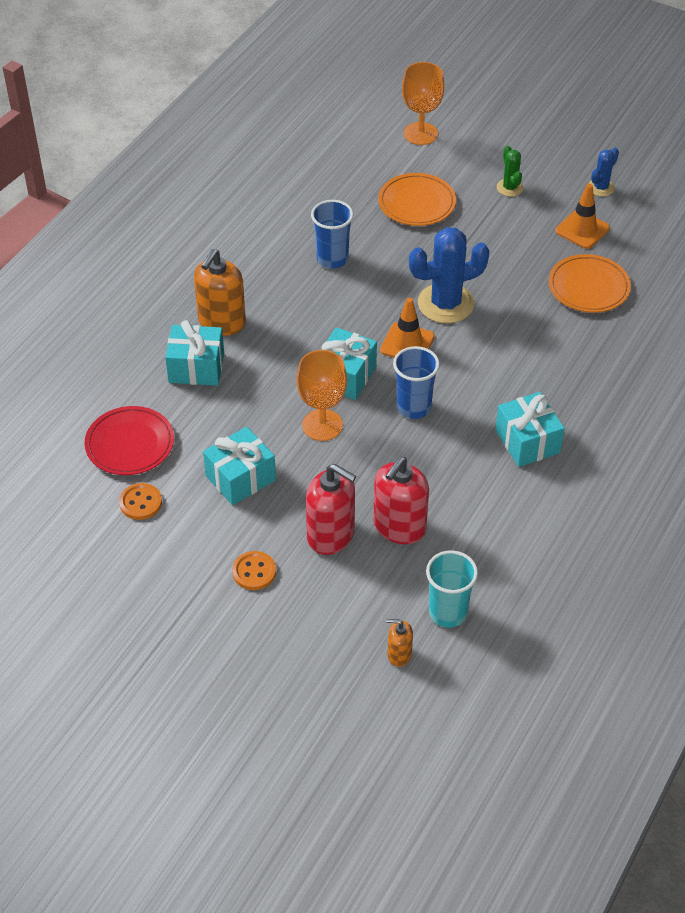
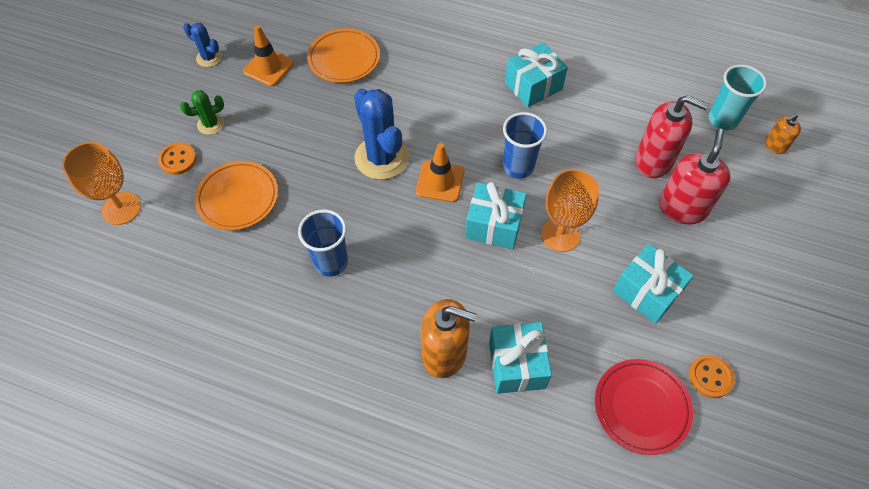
camera: 100 degrees left, 10 degrees up
orange button [232,551,276,590] -> orange button moved to [158,142,197,175]
orange soap dispenser [386,619,413,667] -> orange soap dispenser turned 60 degrees clockwise [765,114,801,154]

